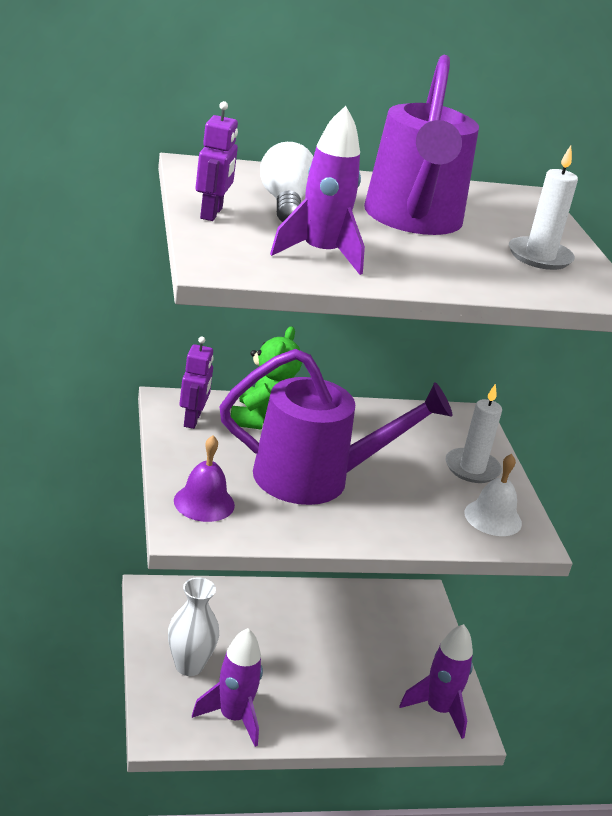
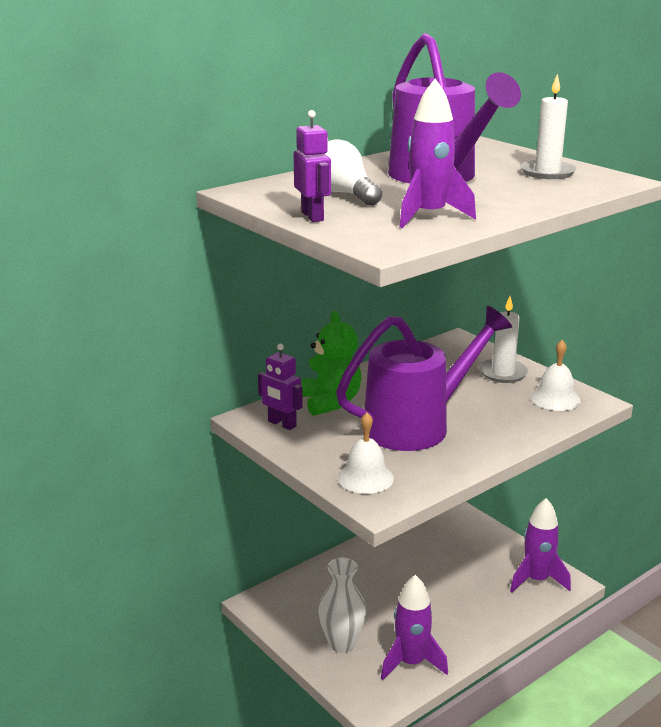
camera: 25 degrees left, 5 degrees down
purple bell [174,436,235,522] -> white bell [338,413,394,494]
purple robot [180,336,214,429] -> purple robot turned 150 degrees clockwise [258,344,303,430]

